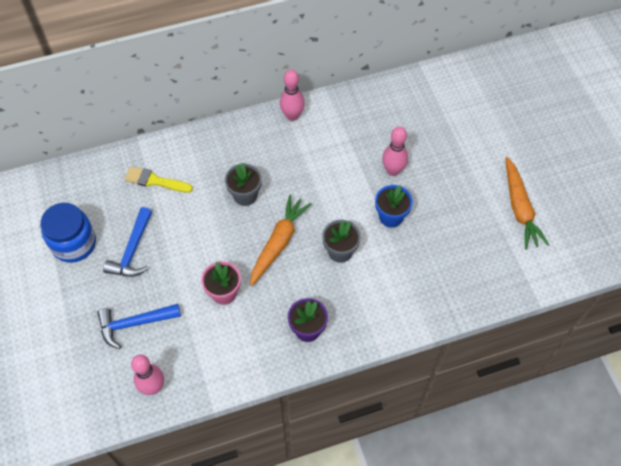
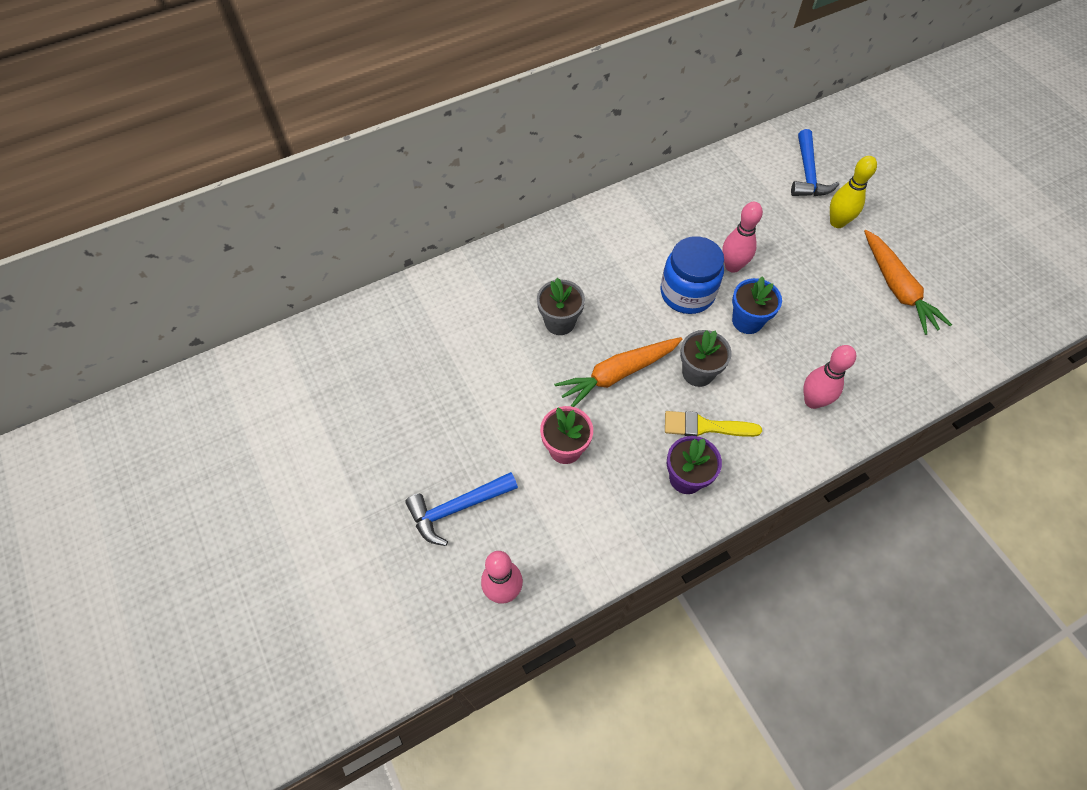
camera: 10 degrees left, 0 degrees up
blue jar [40,203,96,263] -> blue jar moved to [660,236,724,314]
blue hammer [103,207,152,277] -> blue hammer moved to [791,129,839,196]
yellow brush [125,166,193,193] -> yellow brush moved to [665,411,762,437]
orange carrot [250,195,311,286] -> orange carrot turned 135 degrees counterclockwise [554,337,683,407]
pink bowling pin [280,70,305,121] -> pink bowling pin moved to [803,345,856,409]
none -> yellow bowling pin [830,156,877,228]

